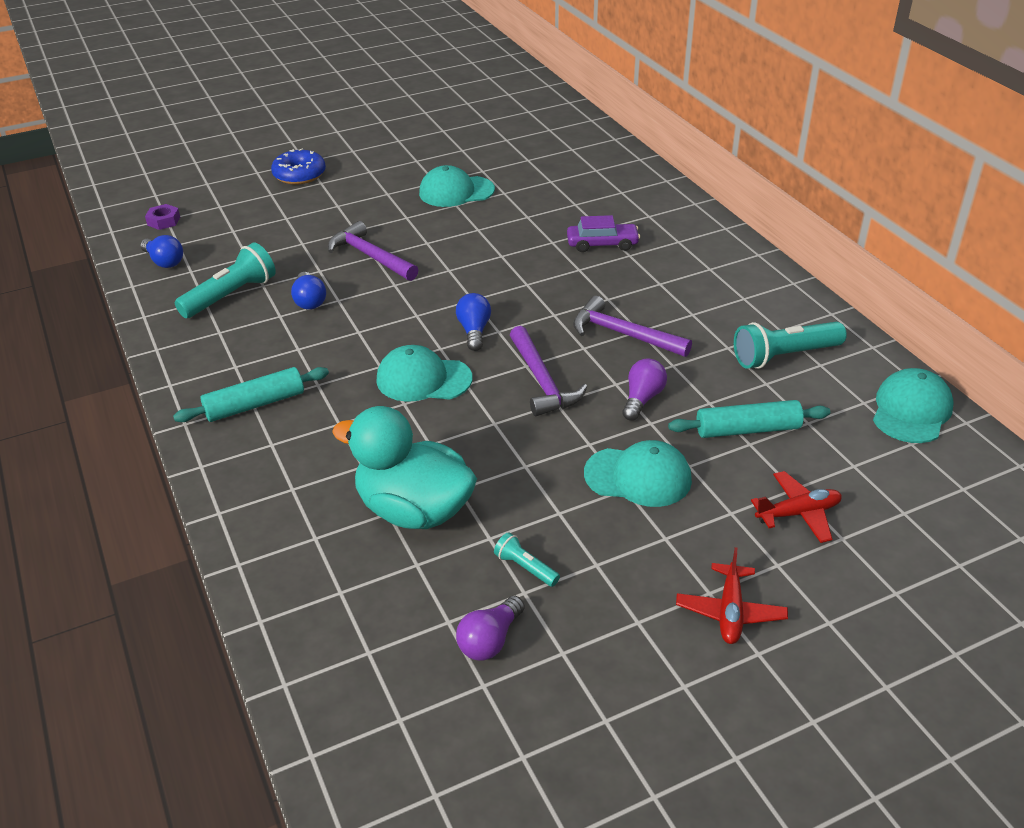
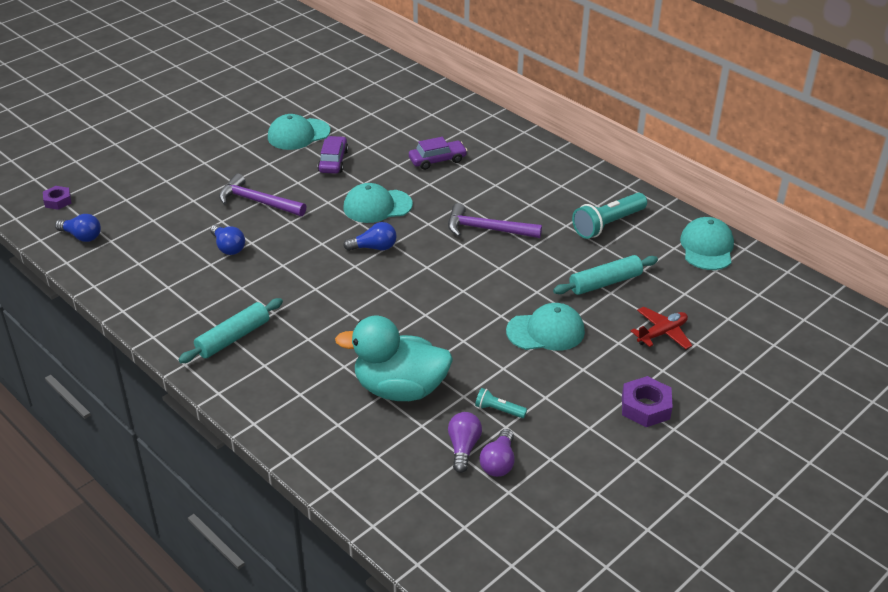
camera: 20 degrees left, 0 degrees up
turquoise flashlight [175,242,276,318] -> none
blue donut [271,148,326,184] -> none
turquoise cap [376,345,472,401] -> turquoise cap moved to [343,183,413,223]
blue light bulb [456,293,491,351] -> blue light bulb turned 105 degrees clockwise [343,222,397,251]
purple hammer [510,326,587,416] -> none
purple light bulb [622,358,667,421] -> purple light bulb moved to [448,412,482,473]
red plane [676,547,788,644] -> purple nut [622,376,673,427]
none -> purple car [318,136,348,174]

